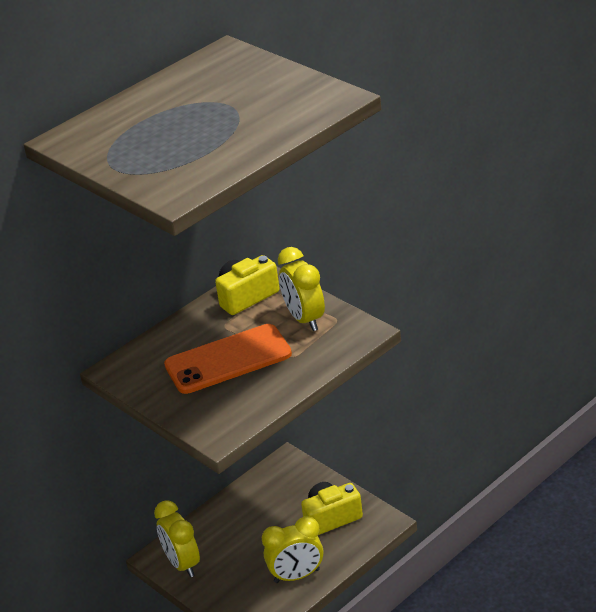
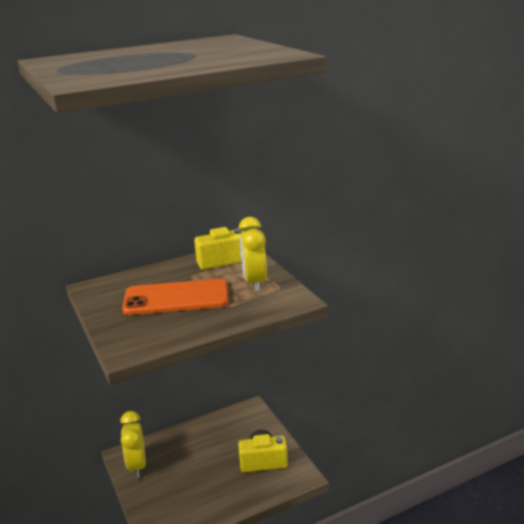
camera: 15 degrees right, 10 degrees down
yellow clock [262,516,323,583] -> none

